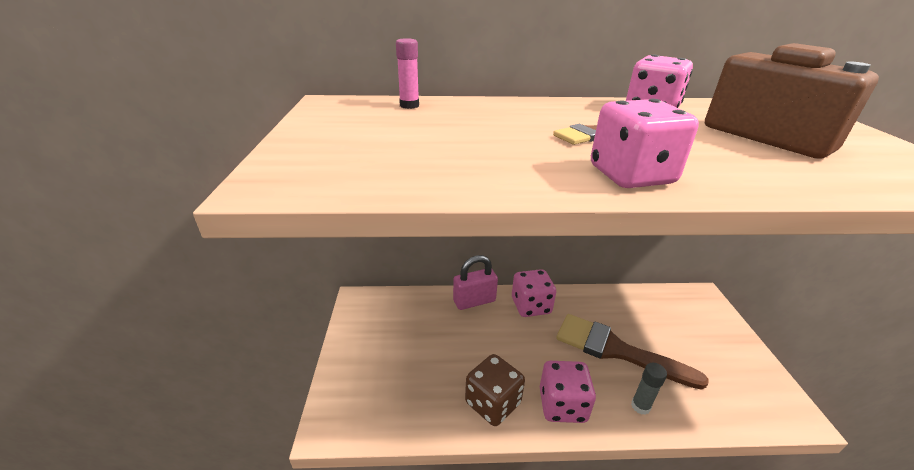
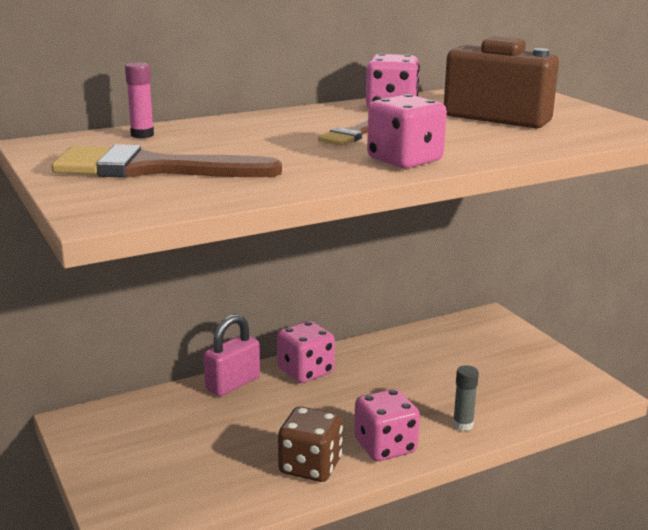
camera: 25 degrees left, 10 degrees down
brown brush [556,314,709,390] -> brown brush moved to [51,144,282,178]

